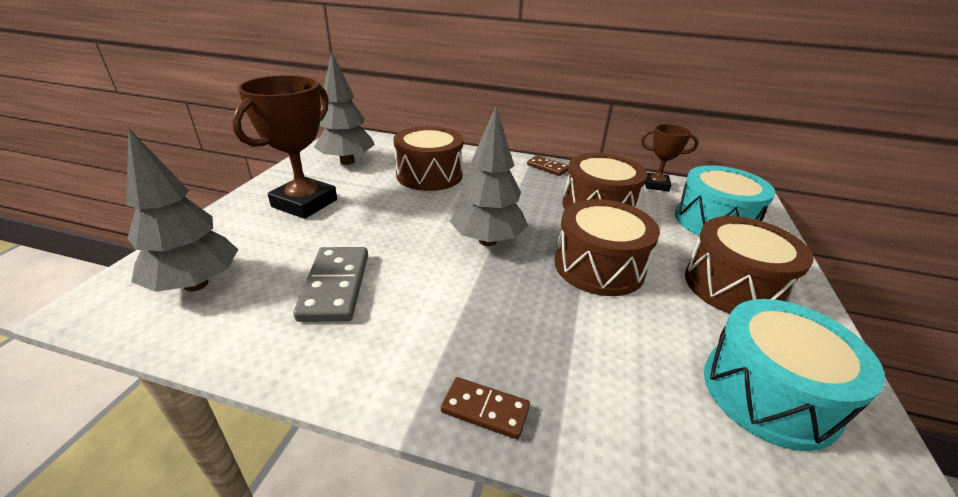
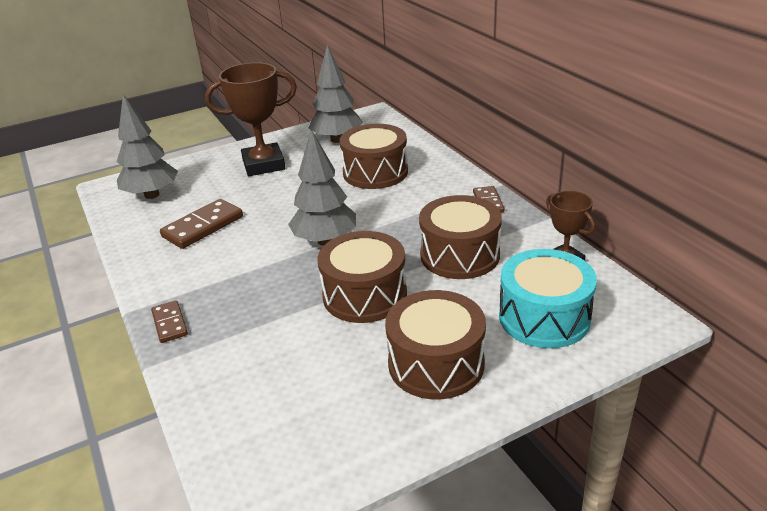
camera: 50 degrees right, 0 degrees up
grey domino [293,247,368,322] -> brown domino [160,199,243,249]
turquoise drum [704,299,885,451] -> none

